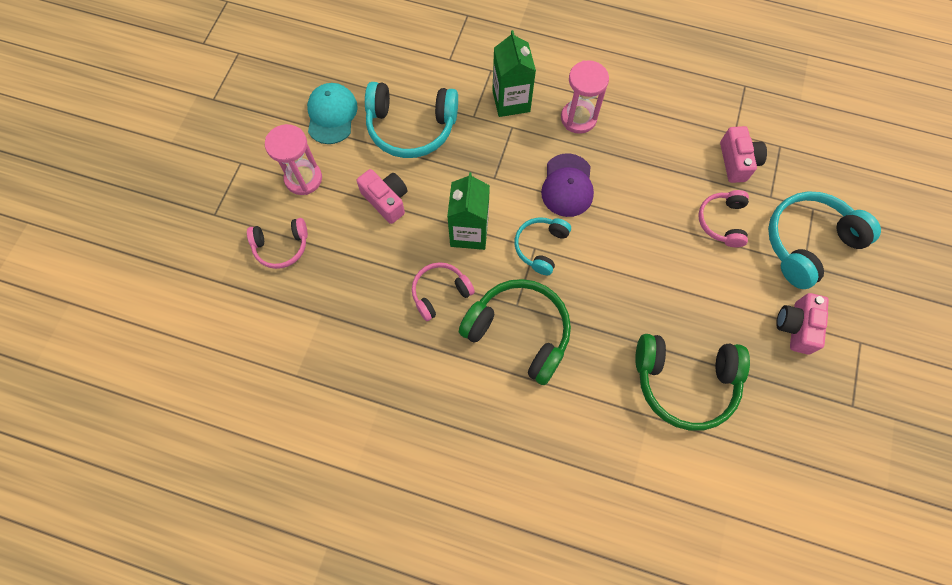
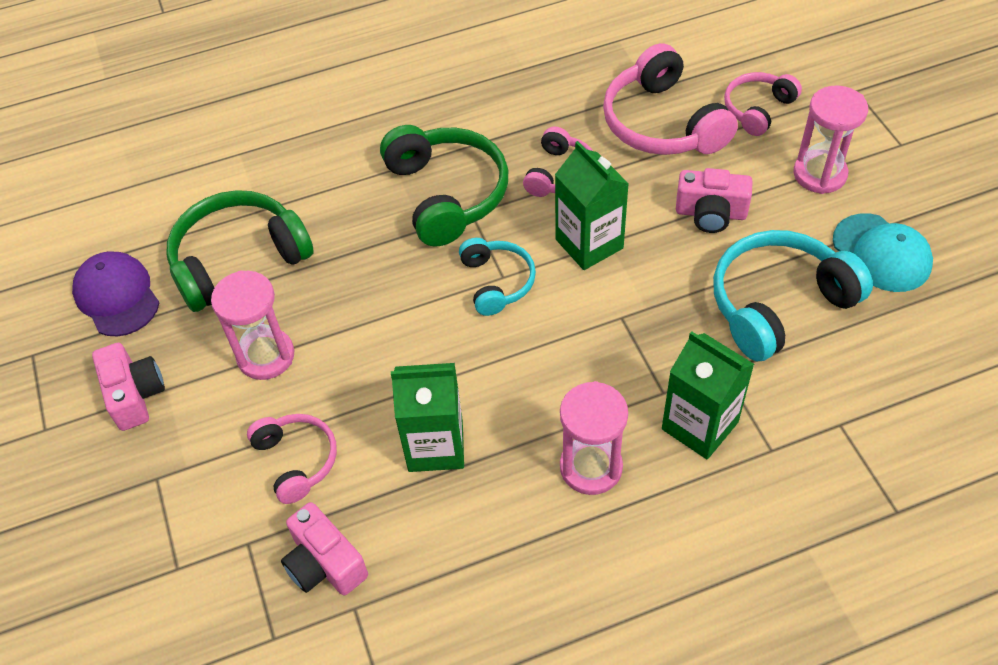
camera: 145 degrees right, 15 degrees down
green headphones [459,279,571,385] -> green headphones turned 105 degrees counterclockwise [380,125,508,247]
purple cap [541,153,594,217] -> purple cap moved to [72,252,160,337]
turquoise headphones [768,191,881,289] -> none
none -> pink hourglass [211,270,294,380]
none -> green carton [391,363,464,472]
none -> pink headphones [603,43,738,155]

